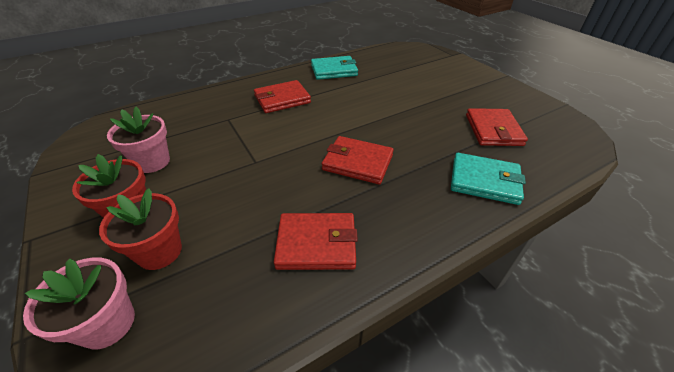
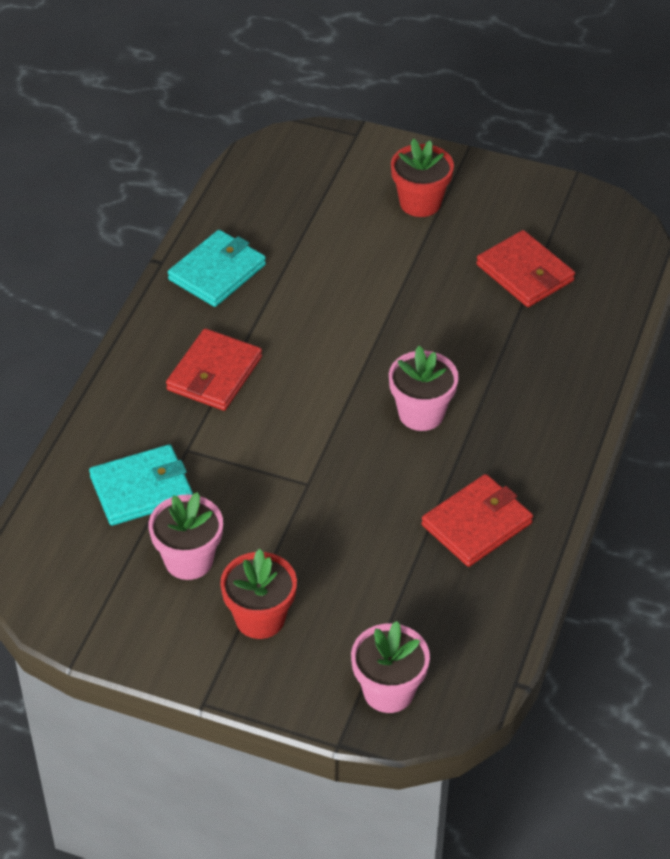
camera: 40 degrees left, 5 degrees up
red flower pot [99,188,182,270] -> red flower pot moved to [391,139,454,217]
red wallet [322,136,394,184] -> pink flower pot [389,346,459,431]
turquoise wallet [451,153,526,205] -> turquoise wallet moved to [89,444,193,526]

